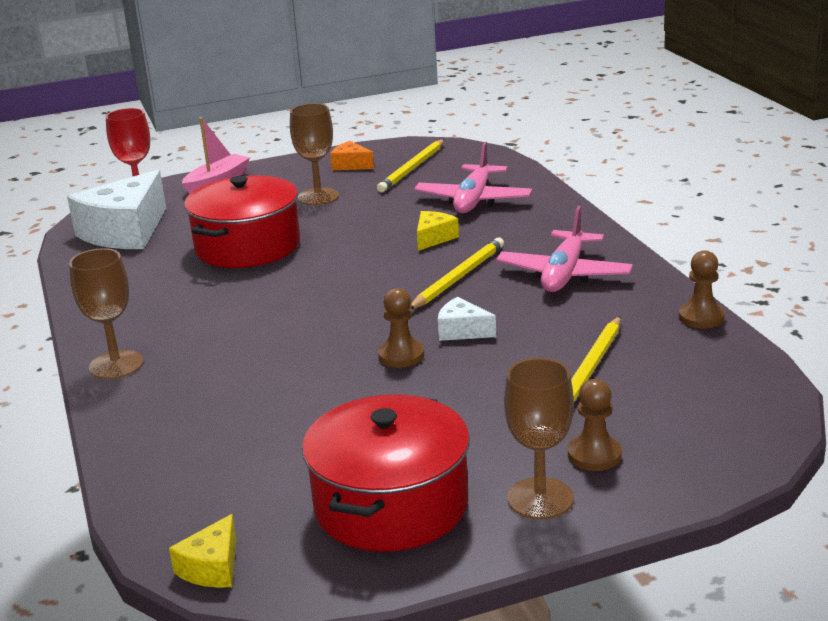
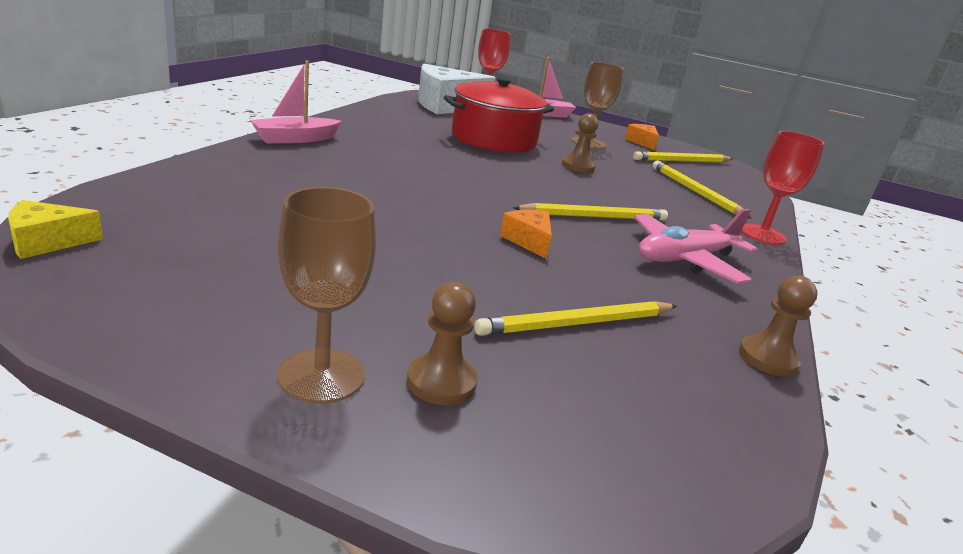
camera: 35 degrees right, 0 degrees up
brown goblet [69,248,143,379] -> pink boat [250,60,342,143]
red pot [302,394,470,552] -> none
brown pawn [378,288,424,368] -> brown pawn moved to [562,113,599,173]
pink plane [414,142,532,213] -> yellow pencil [653,161,752,219]
yellow cheese [417,211,459,251] -> none
white cheese [438,297,496,341] -> orange cheese [500,210,552,259]
none -> red goblet [741,131,825,245]

